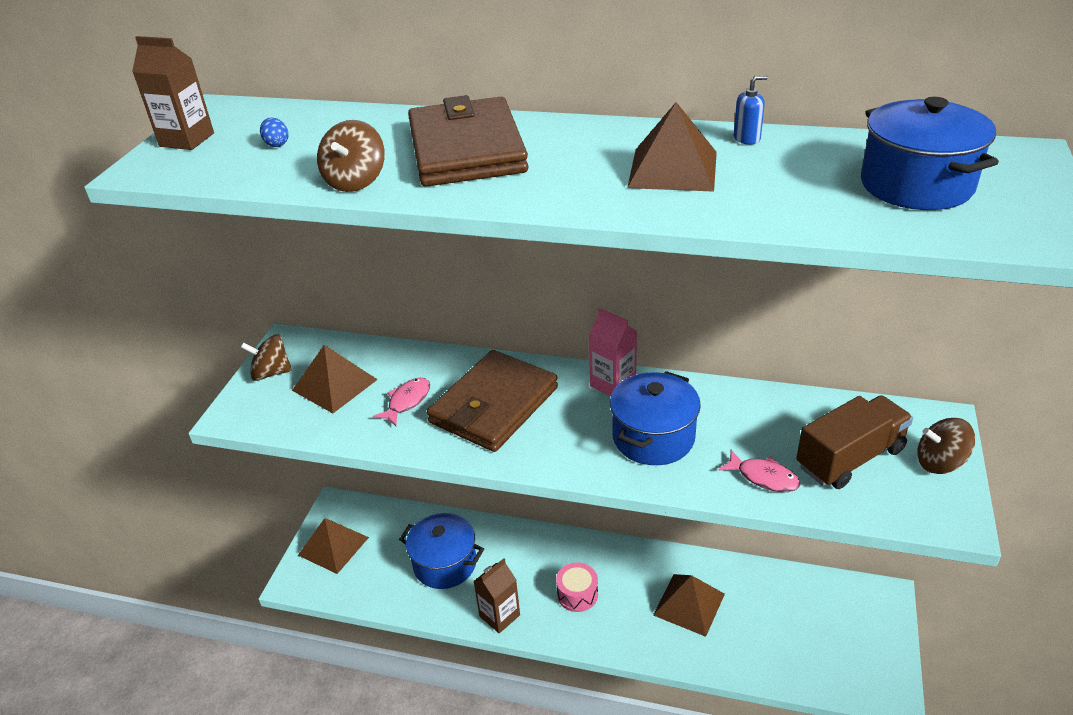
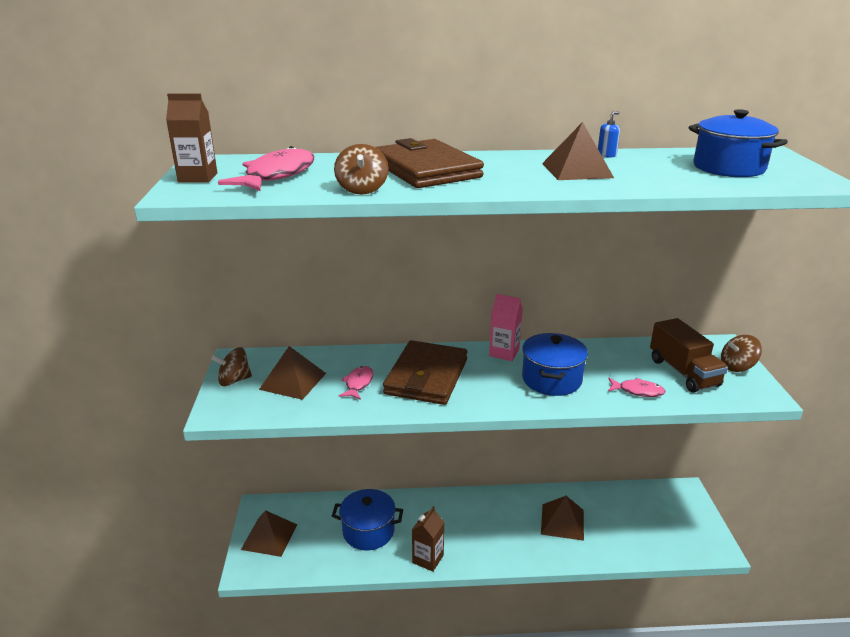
camera: 20 degrees left, 10 degrees down
blue egg [260,117,289,147] -> pink fish [218,146,314,191]
pink drum [556,563,598,612] -> none
brown truck [796,395,913,489] -> brown truck turned 120 degrees clockwise [650,318,728,392]

